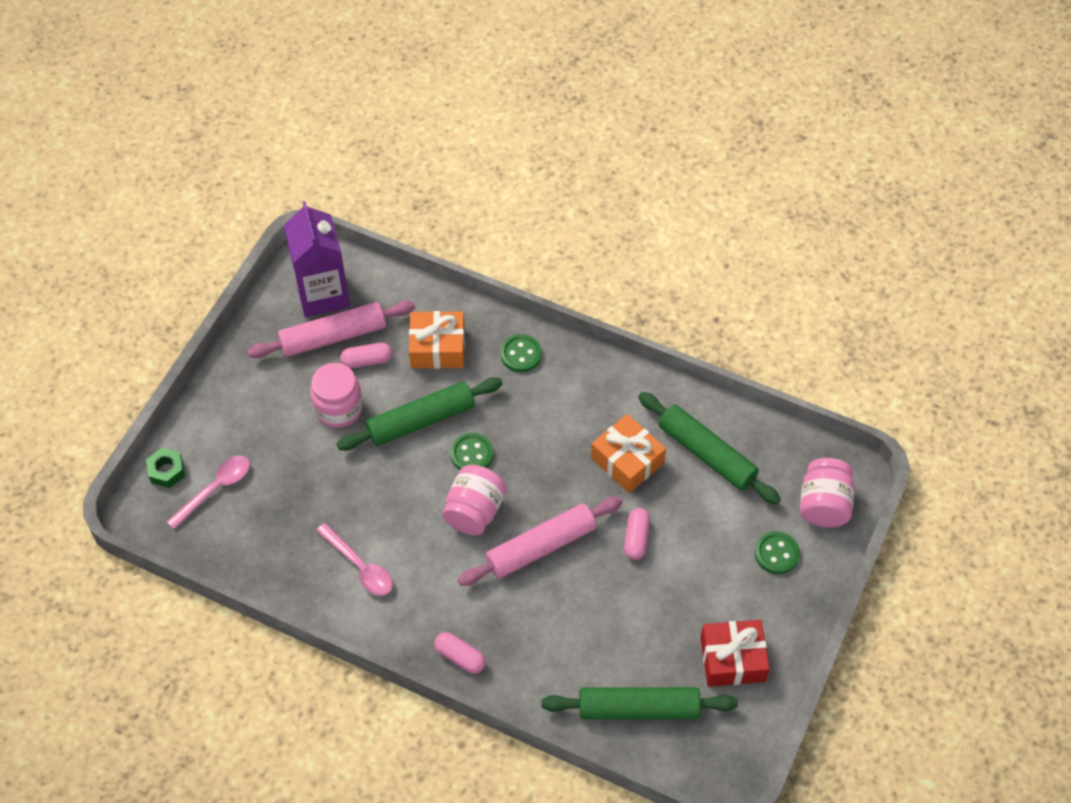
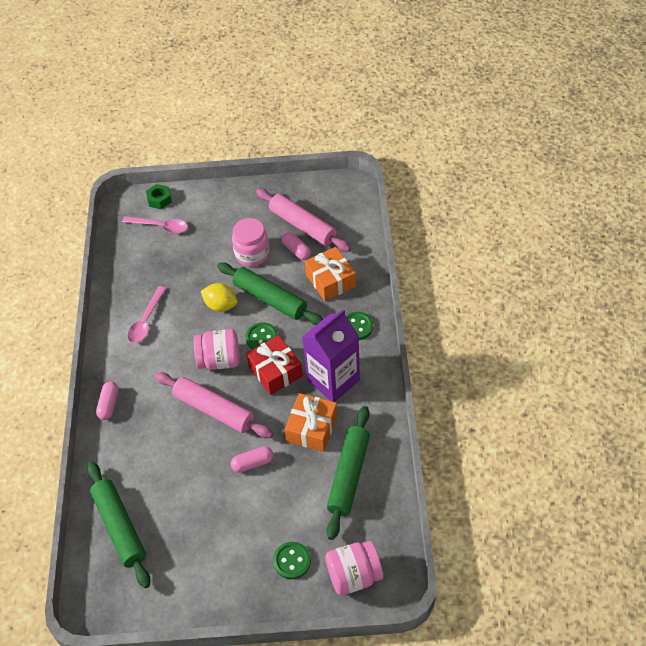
camera: 65 degrees right, 5 degrees down
purple carton [284,201,350,317] -> purple carton moved to [302,309,360,402]
red gift [700,620,770,687] -> red gift moved to [246,335,303,395]
none -> yellow lemon [201,283,238,312]

